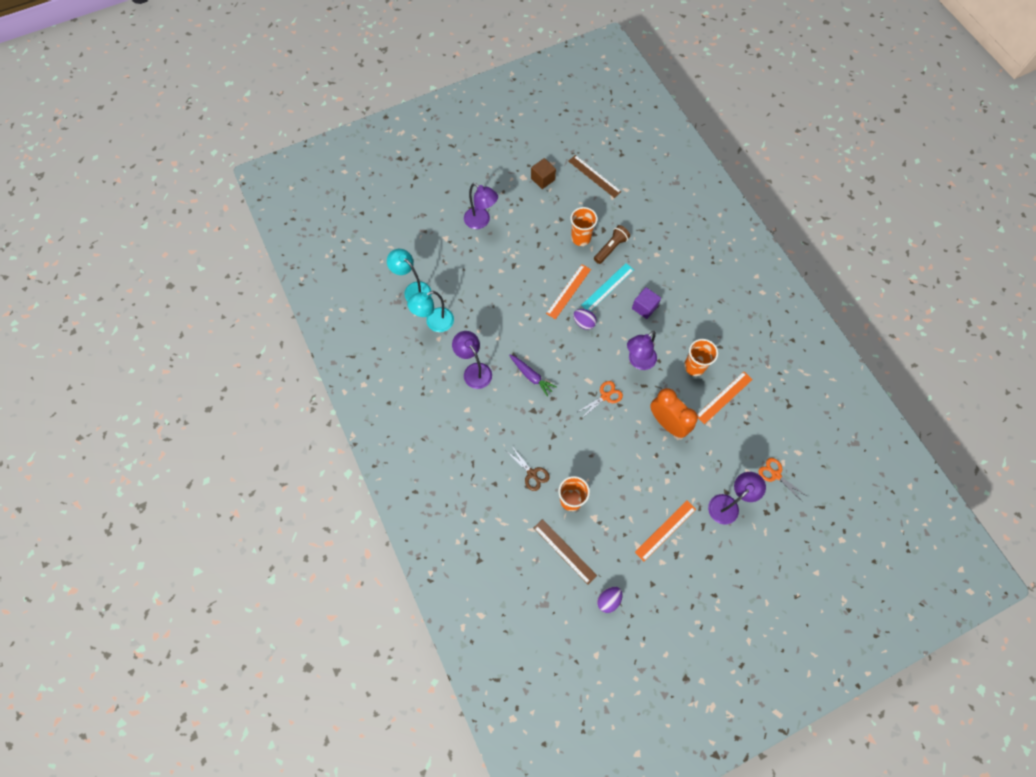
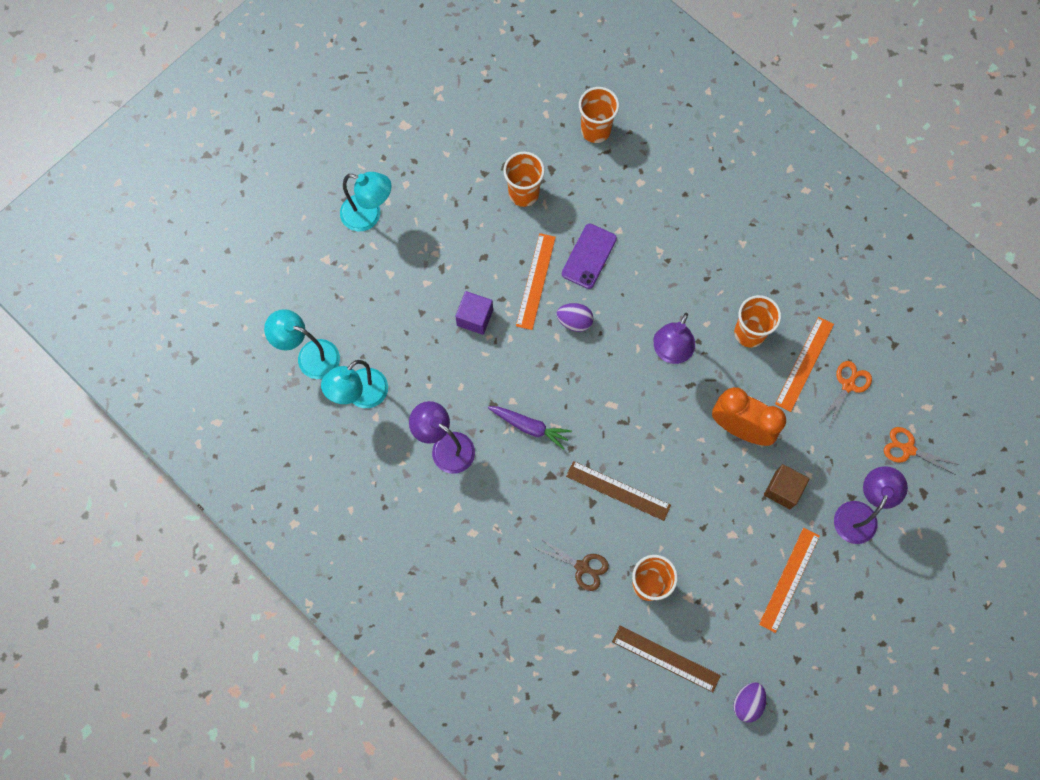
camera: 20 degrees left, 5 degrees up
purple lamp [464,183,498,229] -> turquoise lamp [340,172,391,231]
brown cube [531,158,556,189] -> brown cube moved to [764,464,809,509]
brown ruler [568,155,622,198] -> brown ruler moved to [566,461,671,521]
orange scissors [578,381,623,419] -> orange scissors moved to [820,361,872,428]
turquoise ruler [581,263,634,311] -> purple phone [562,224,617,289]
brown flashlight [594,225,630,264] -> none
purple cube [632,287,661,319] -> purple cube moved to [455,291,493,335]
none -> orange cup [579,87,619,143]

